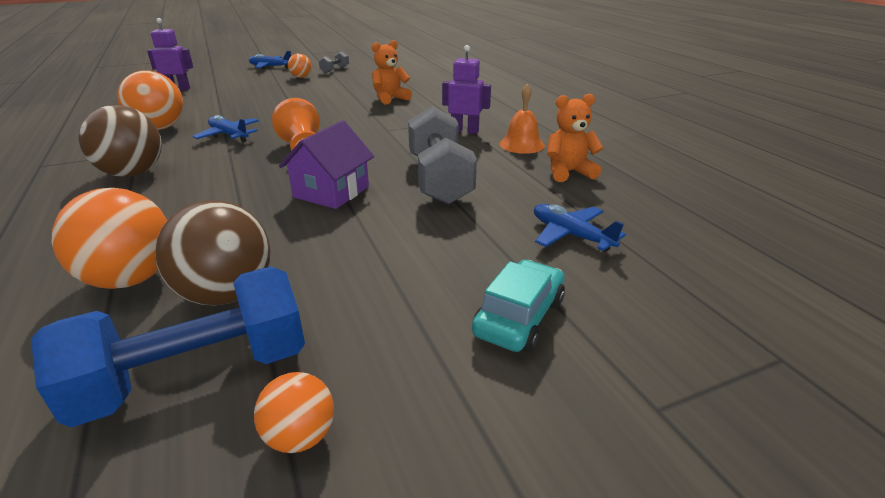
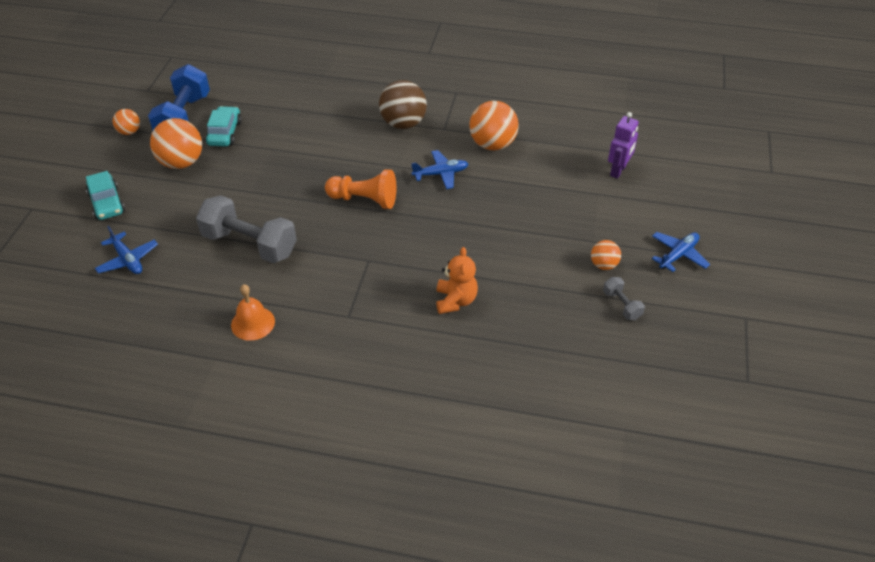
camera: 125 degrees right, 15 degrees up
orange ball [52,188,167,289] -> orange ball moved to [150,118,202,169]
brown ball [155,200,271,306] -> turquoise car [205,106,242,147]
purple house [279,120,374,209] -> none
purple robot [442,45,491,134] -> none
blue plane [534,204,626,252] -> blue plane turned 60 degrees clockwise [95,226,158,274]
orange teddy bear [547,93,603,182] -> none

